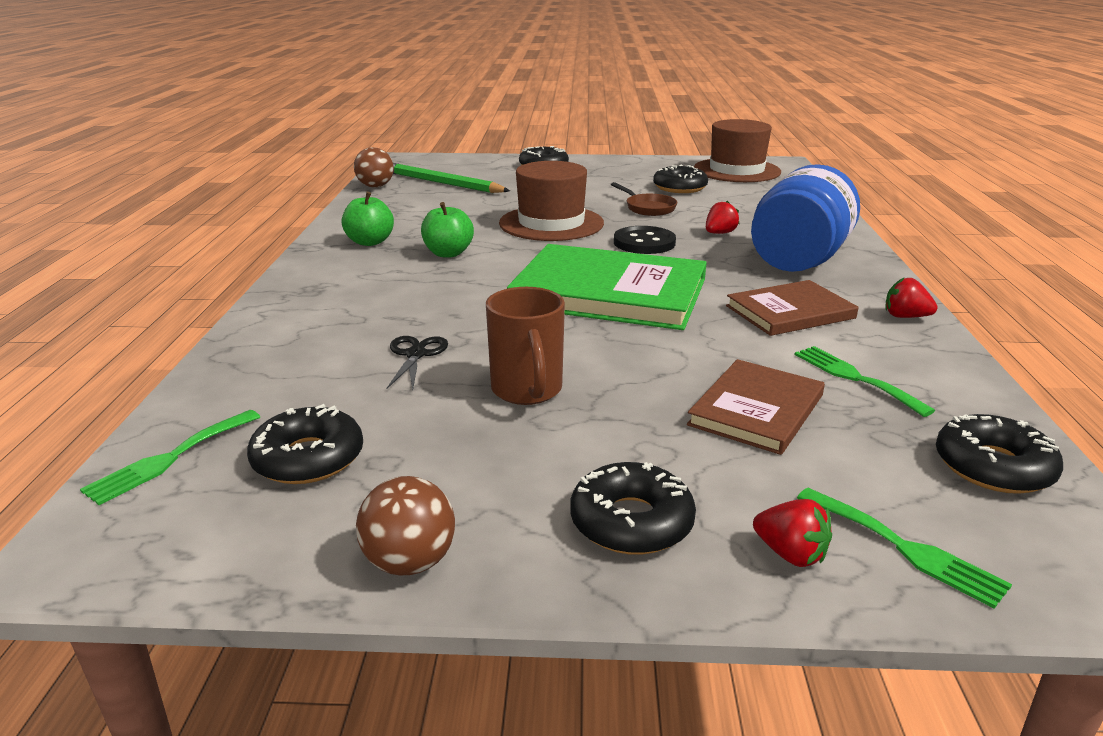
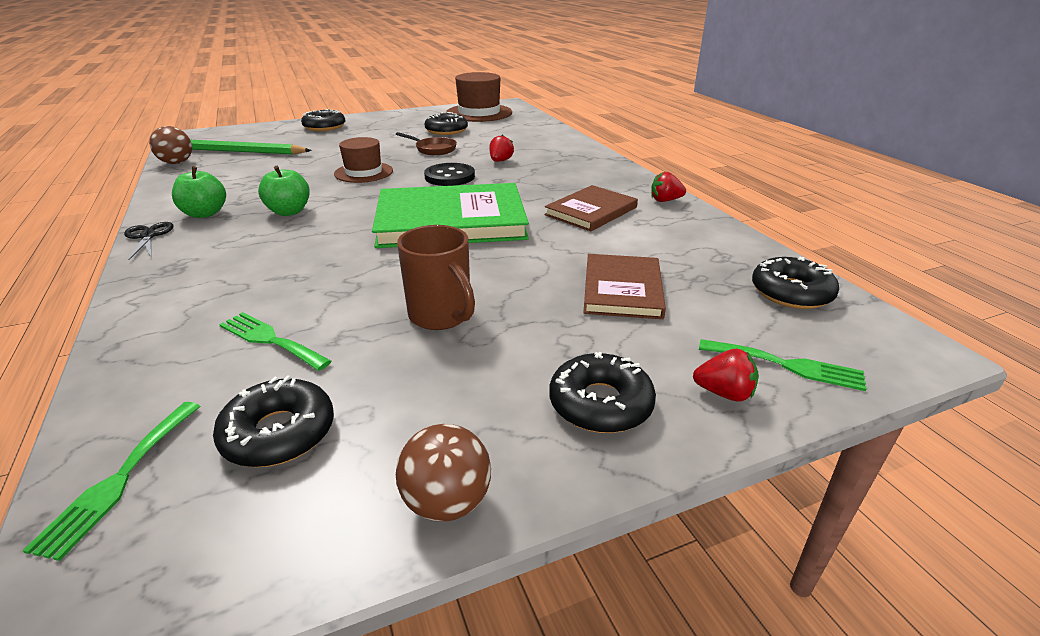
camera: 25 degrees left, 5 degrees up
black scissors [386,336,448,390] -> black scissors moved to [124,222,174,260]
brown hat [499,161,604,241] -> brown hat [334,137,393,183], size x0.65
blue jar [751,164,860,272] -> none
green fork [794,346,935,417] -> green fork moved to [219,312,331,371]

